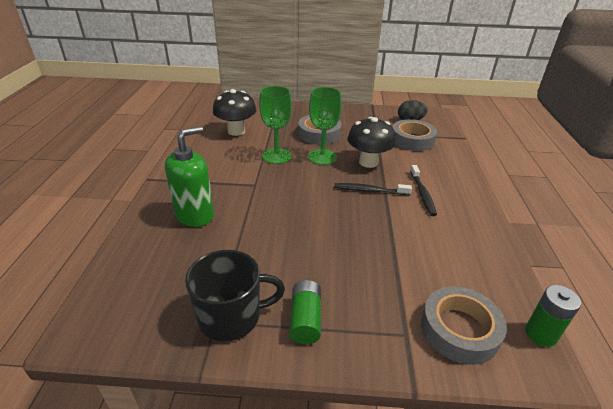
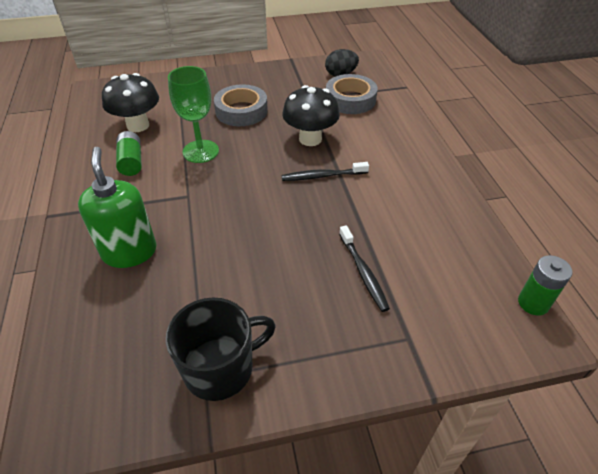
camera: 15 degrees left, 10 degrees up
green soap dispenser [165,126,214,227] -> green soap dispenser turned 45 degrees counterclockwise [78,147,156,268]
green battery [289,280,321,344] -> green battery moved to [116,131,142,176]
green goblet [308,87,342,165] -> none
black toothbrush [410,165,437,216] -> black toothbrush moved to [339,225,390,312]
grey tape [421,286,507,364] -> none

